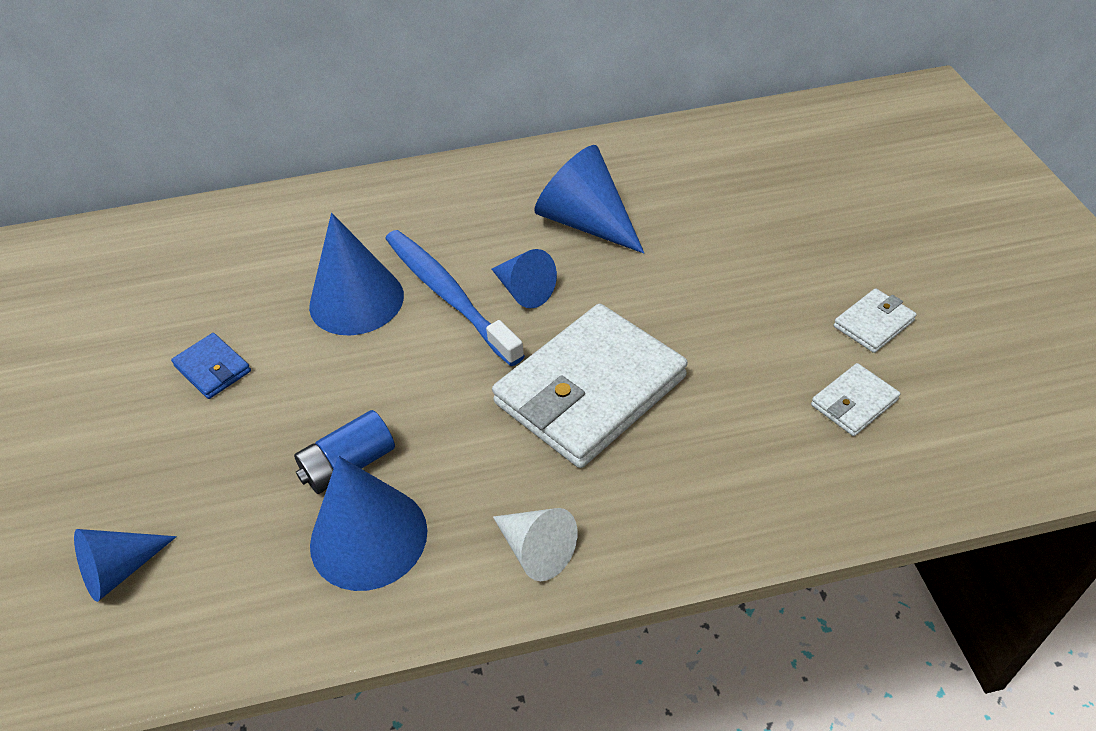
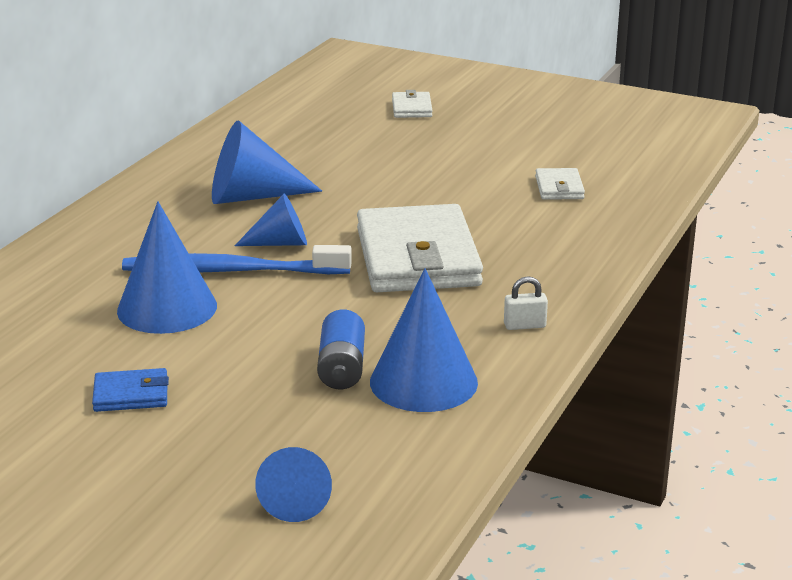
camera: 55 degrees left, 20 degrees down
white cone [493,508,578,581] -> white padlock [504,276,548,330]
white wallet [834,288,917,353] -> white wallet moved to [392,90,433,118]

